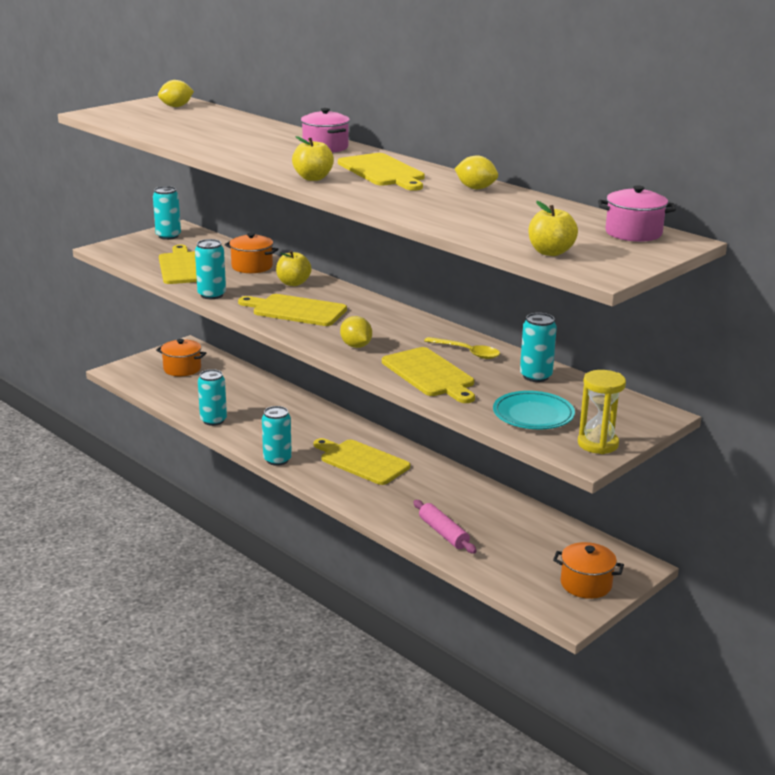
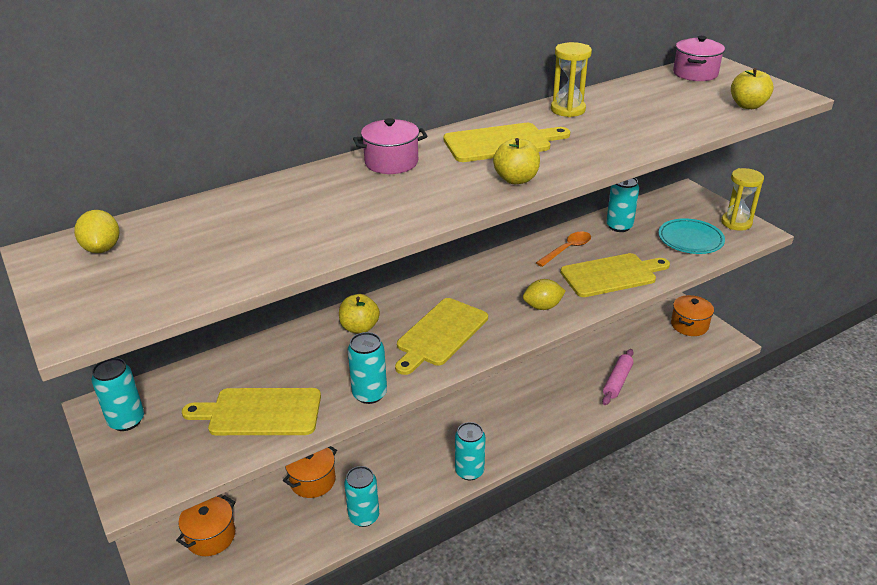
camera: 75 degrees left, 10 degrees up
orange pot [225,233,278,273] -> orange pot moved to [283,446,337,498]
yellow cutting board [314,438,410,485] -> none
pink rolling pin [413,500,477,553] -> pink rolling pin turned 45 degrees counterclockwise [602,349,634,405]
yellow spoon [424,337,500,359] -> orange spoon [536,231,591,267]
yellow lemon [455,155,498,189] -> yellow hourglass [551,42,592,117]

